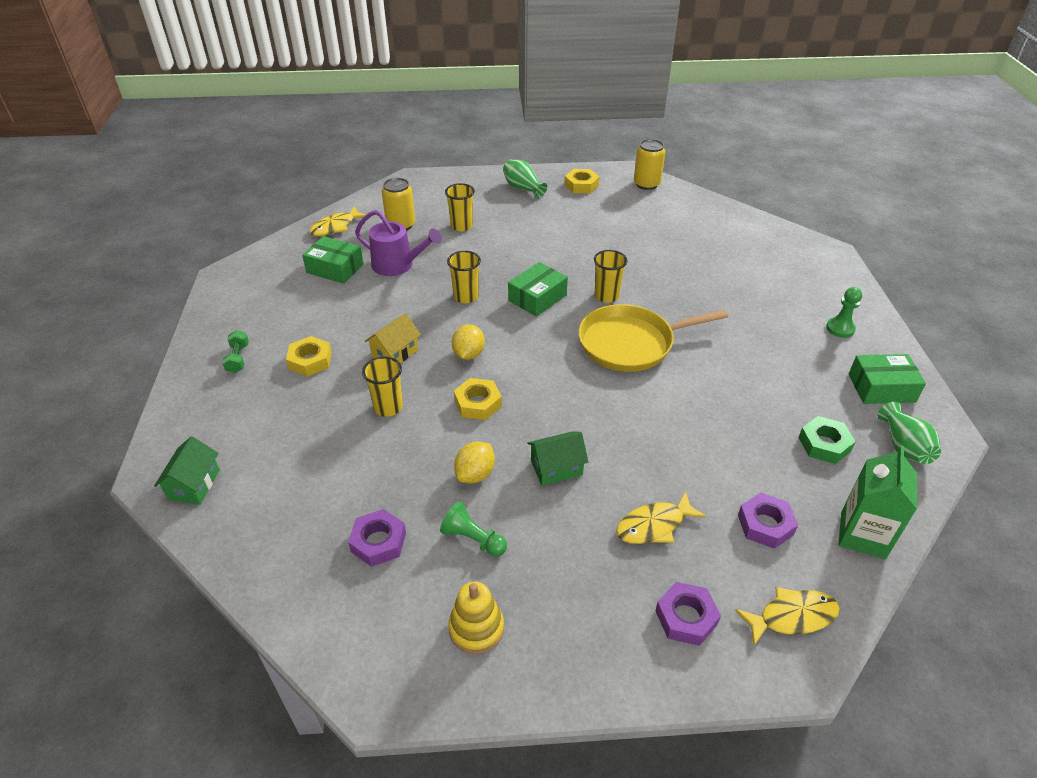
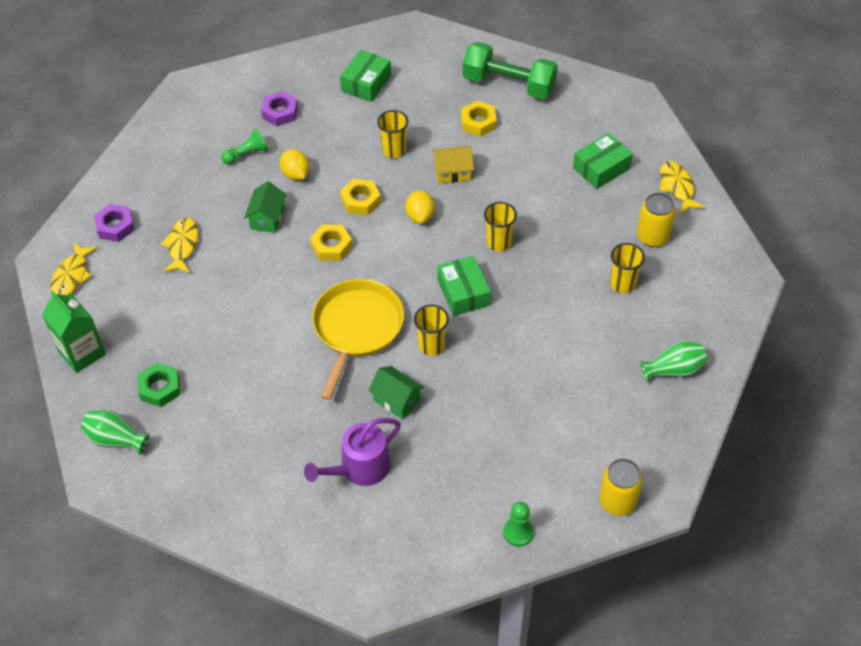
camera: 120 degrees right, 10 degrees up
green house [154,436,220,504] -> green house moved to [368,366,424,419]
green dumbbell [222,330,249,373] -> green dumbbell [462,42,558,100], size x2.34
purple watering can [355,210,441,276] -> purple watering can moved to [304,418,401,486]
yellow house [365,313,421,363] -> yellow house turned 75 degrees counterclockwise [432,146,474,184]
yellow stacking toy [448,582,504,654] -> none
yellow lemon [452,324,485,360] -> yellow lemon turned 45 degrees clockwise [405,190,435,224]
yellow nut [564,169,600,194] -> yellow nut moved to [310,225,352,261]
purple nut [738,493,798,549] -> none
green pawn [826,287,862,338] -> green pawn moved to [503,502,534,547]
green box [848,354,926,404] -> green box moved to [340,50,391,102]

